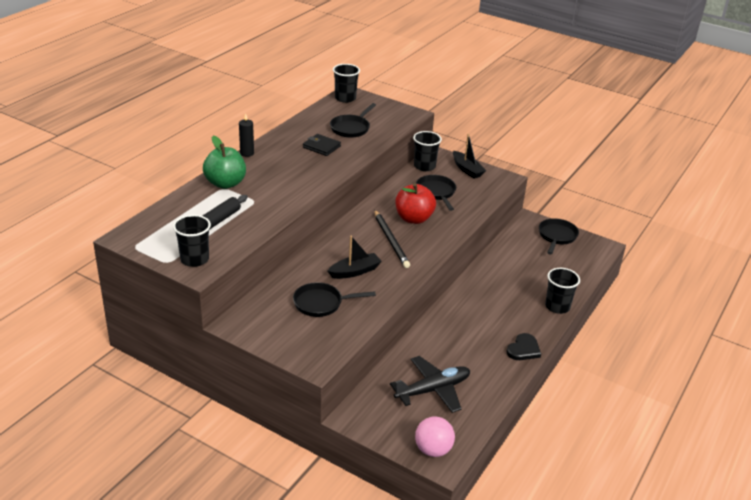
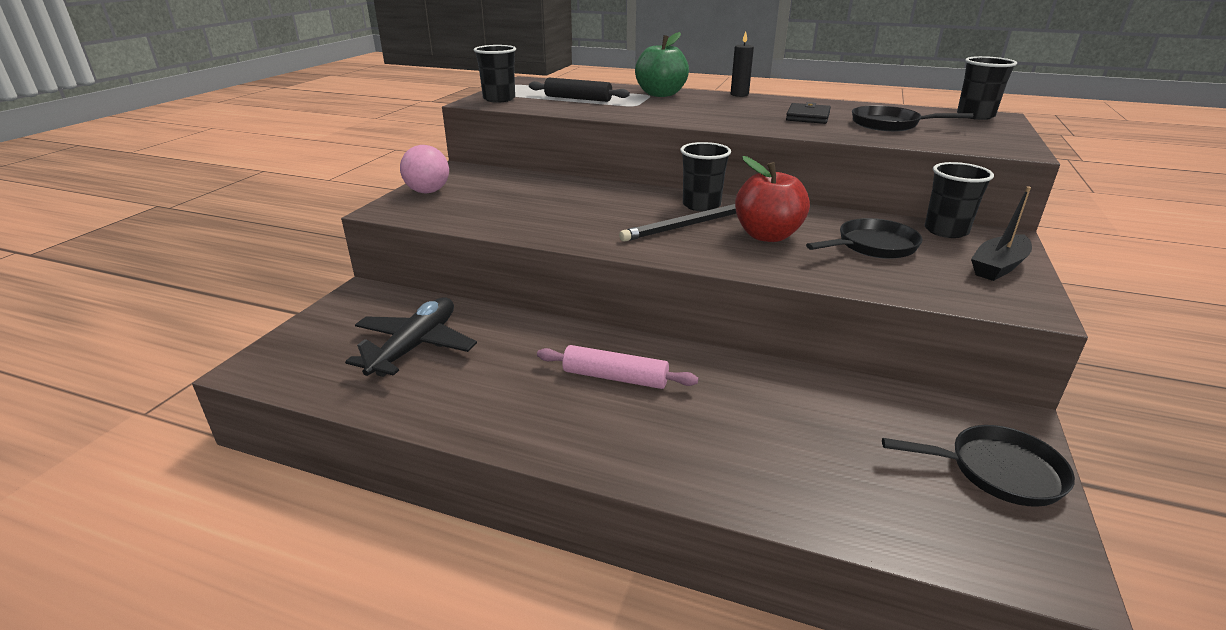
camera: 80 degrees right, 5 degrees down
black pan [293,282,376,317] -> none
black boat [328,236,382,279] -> none
black plane [390,356,470,413] -> black plane turned 120 degrees counterclockwise [345,298,477,377]
pink ball [415,416,455,457] -> pink ball moved to [400,145,449,193]
black heart [506,333,541,360] -> none
black cup [545,268,580,314] -> black cup moved to [680,142,731,212]
none -> pink rolling pin [537,345,698,389]

